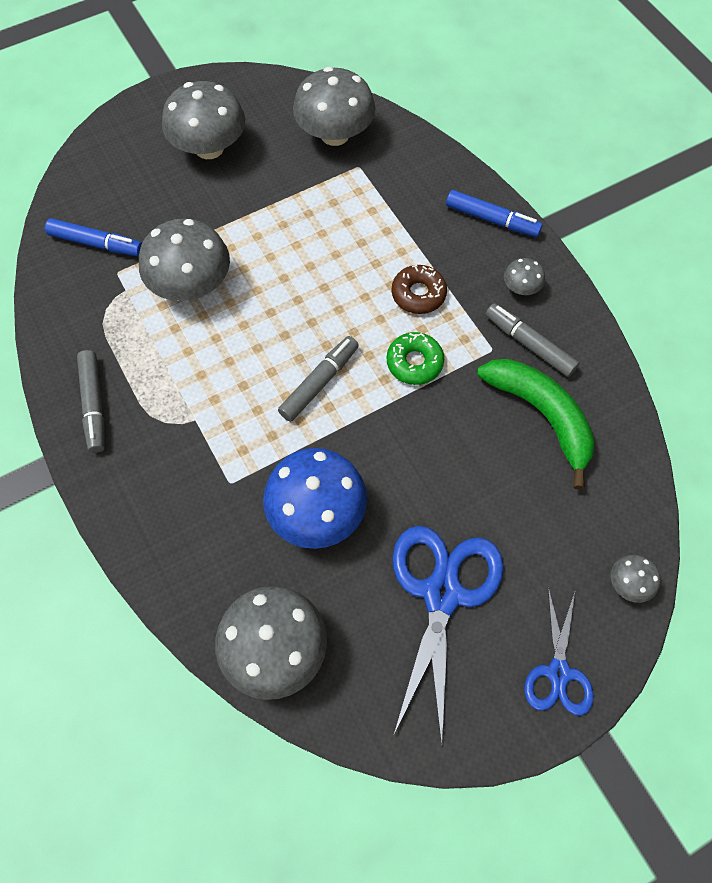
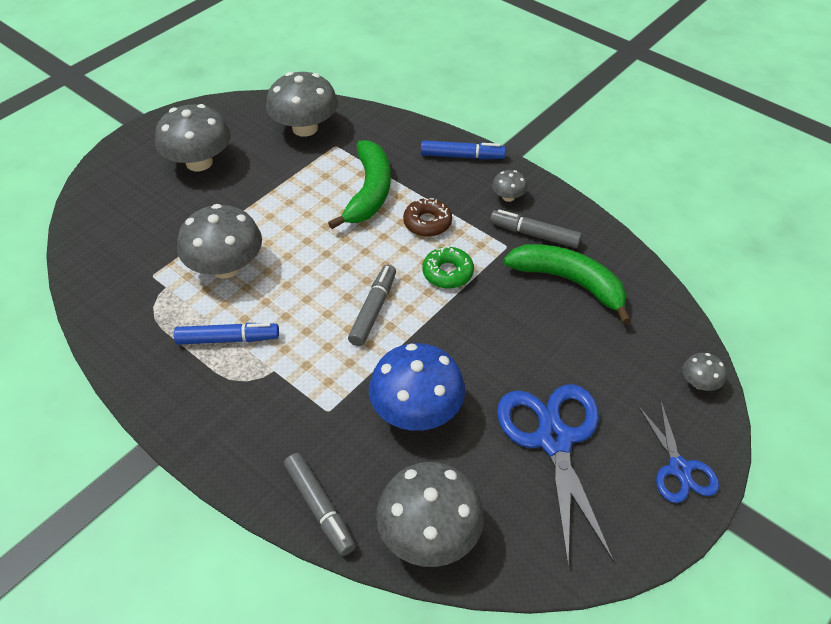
camera: 20 degrees left, 15 degrees down
blue marker [45,218,142,256] -> blue marker moved to [174,323,279,345]
grey marker [77,350,105,453] -> grey marker moved to [284,453,356,556]
none -> green banana [328,140,391,229]

